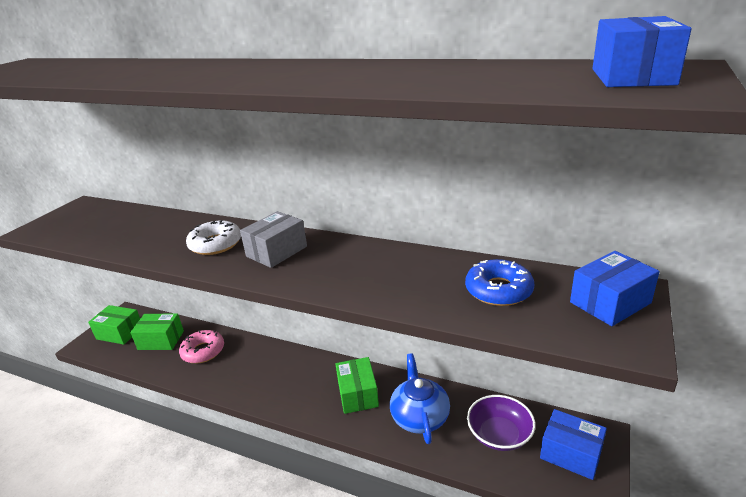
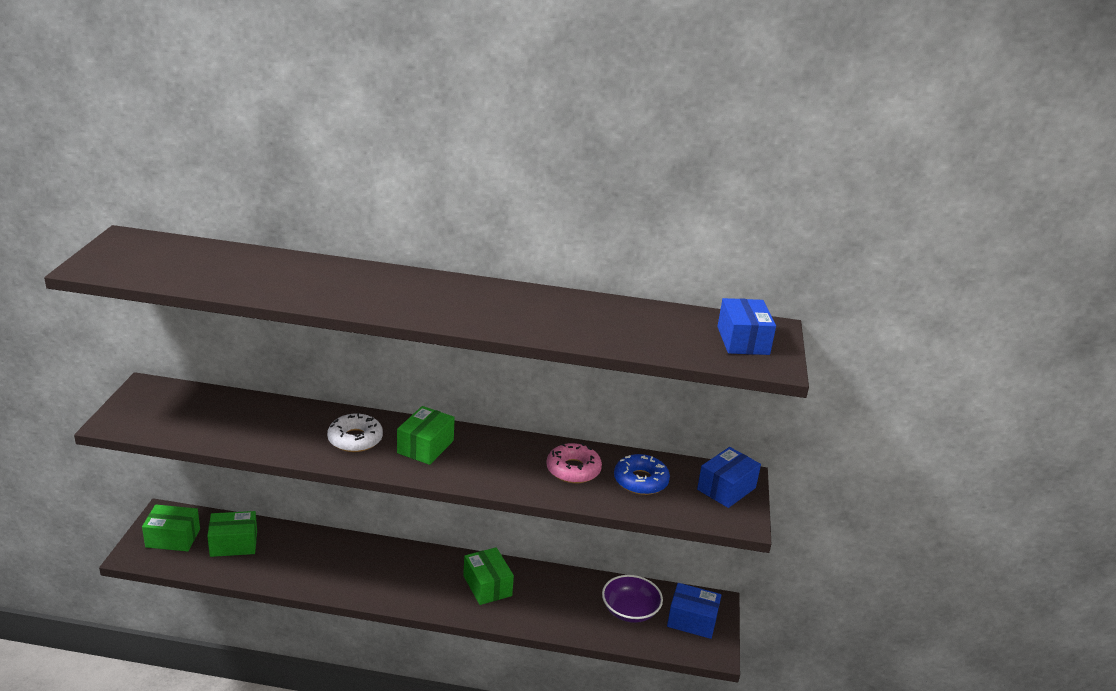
camera: 20 degrees left, 0 degrees up
pink donut [179,330,224,363] -> pink donut moved to [546,443,602,483]
grey box [240,211,307,268] -> green box [397,406,455,465]
blue teapot [390,353,450,444] -> none

